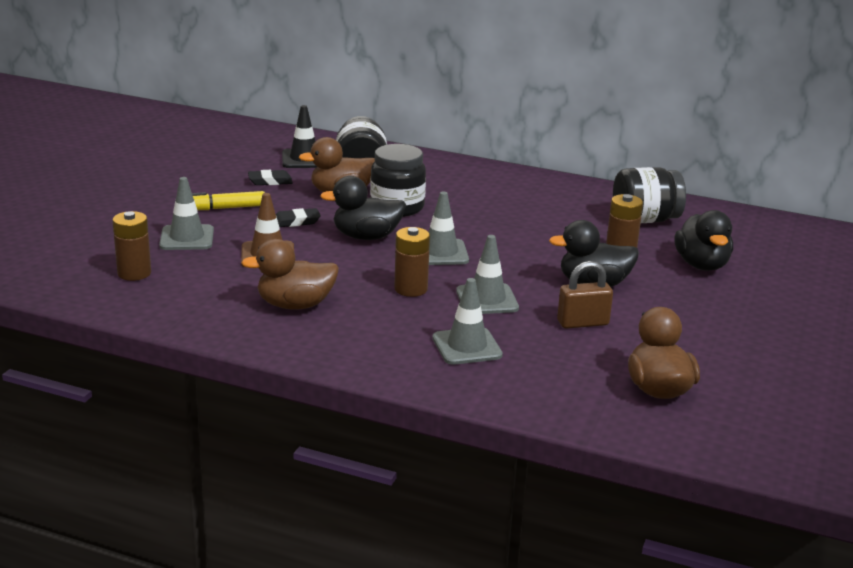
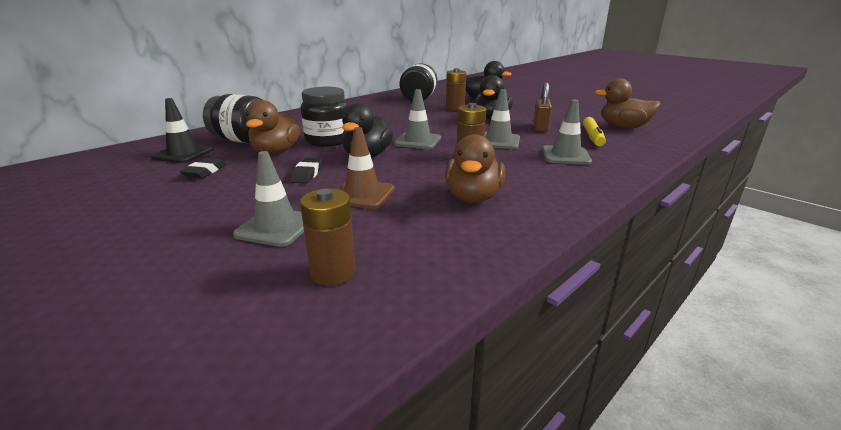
camera: 65 degrees left, 0 degrees up
yellow marker [192,191,265,210] -> yellow marker moved to [583,117,606,146]

